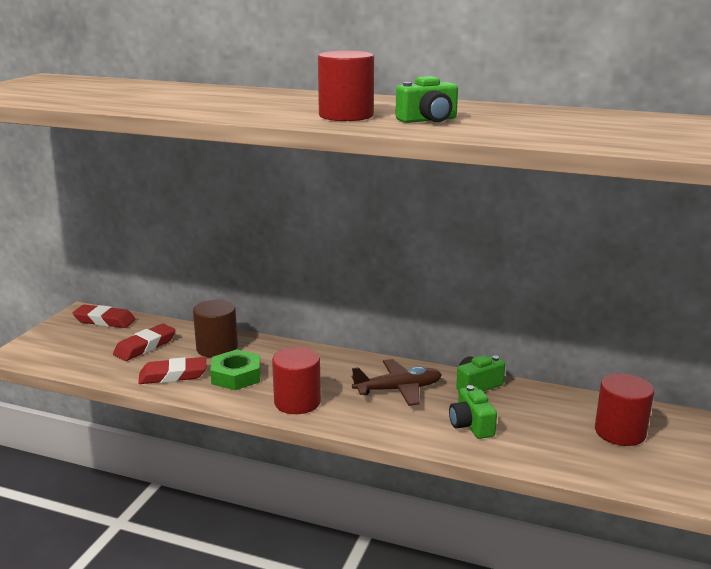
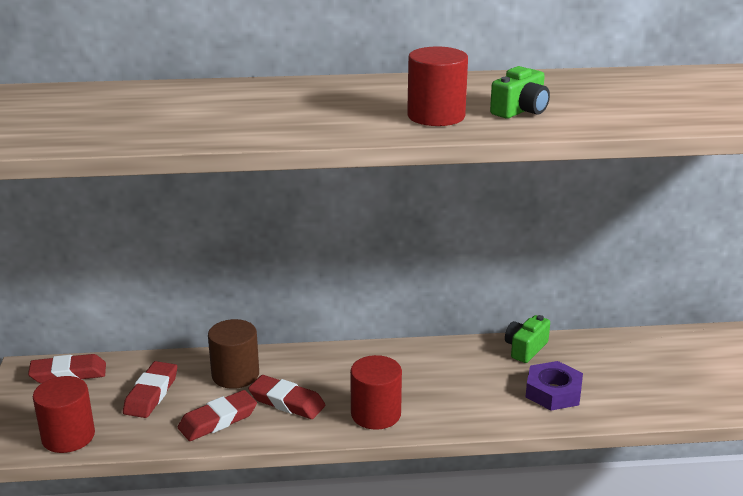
camera: 25 degrees left, 5 degrees up
green nut [210,349,261,390] -> red eraser [248,375,325,419]
brown plane [352,359,442,406] -> none
green camera [449,385,497,439] -> purple nut [526,361,583,410]
red cylinder [595,373,654,446] -> red cylinder moved to [33,376,95,453]

